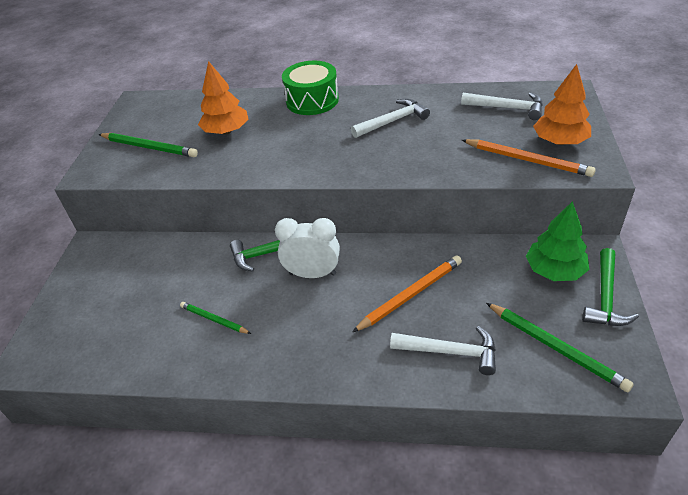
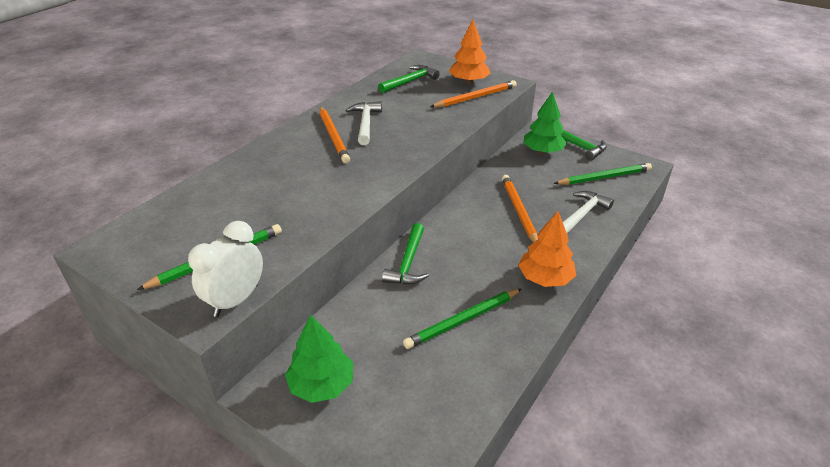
camera: 65 degrees left, 5 degrees down
green pencil [180,302,251,334] -> green pencil [403,289,522,349], size x1.63
orange tree [198,61,248,134] -> orange tree moved to [518,211,576,287]
white clock [275,218,340,278] -> white clock moved to [188,221,263,317]
green drum [282,61,339,115] -> none
white hammer [461,92,543,120] -> green hammer [378,65,440,93]
none -> green tree [285,315,353,403]
none -> orange pencil [319,106,350,163]

